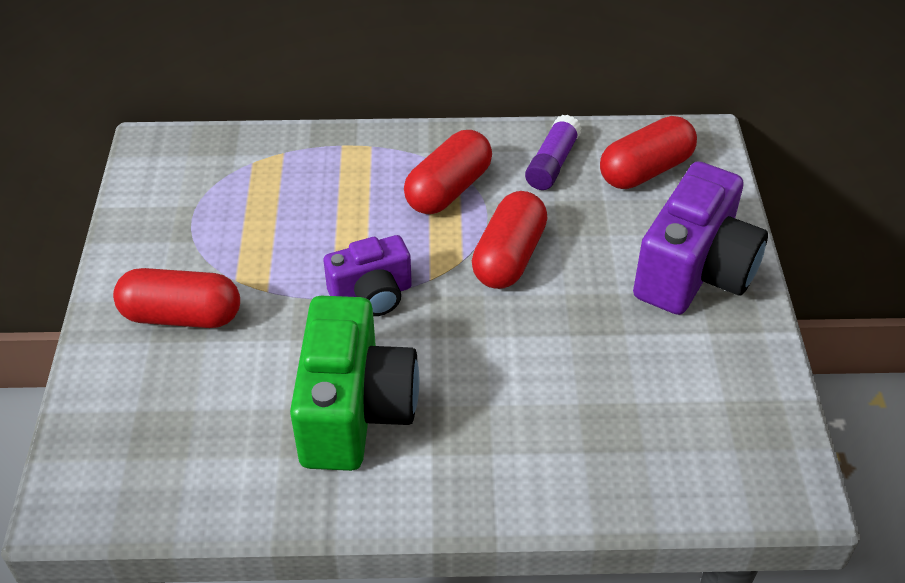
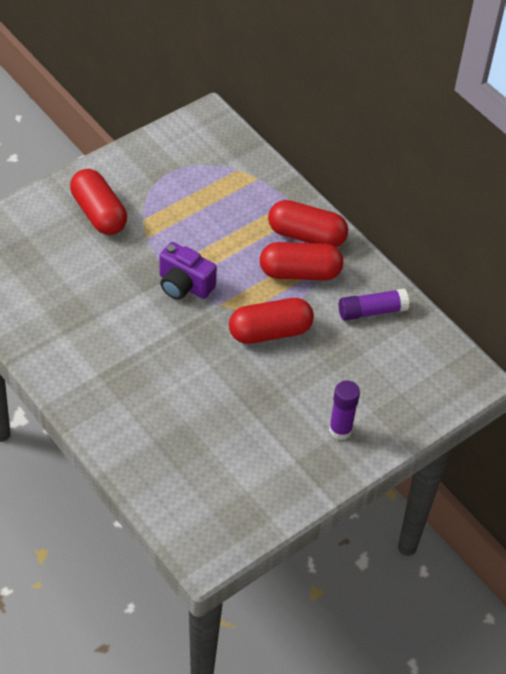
camera: 50 degrees right, 5 degrees up
green camera [290,296,419,471] -> none
red capsule [600,116,697,189] -> red capsule moved to [268,200,348,247]
purple camera [633,161,768,315] -> purple glue stick [329,380,360,440]

